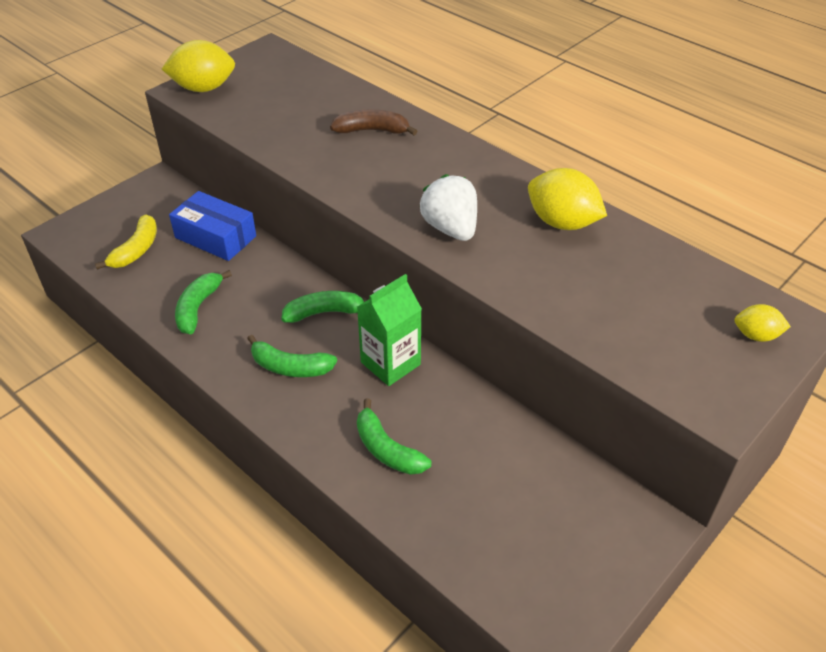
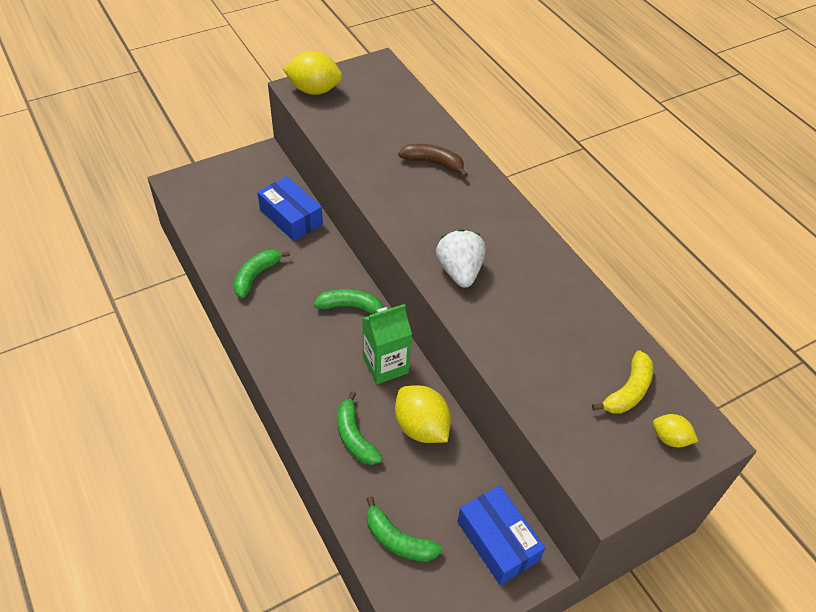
camera: 15 degrees right, 5 degrees up
yellow banana [95,215,157,270] -> yellow banana moved to [592,350,653,413]
green banana [247,335,337,377] -> green banana moved to [367,496,443,562]
yellow lemon [528,168,607,230] -> yellow lemon moved to [395,385,451,443]
none -> blue box [457,486,545,585]

